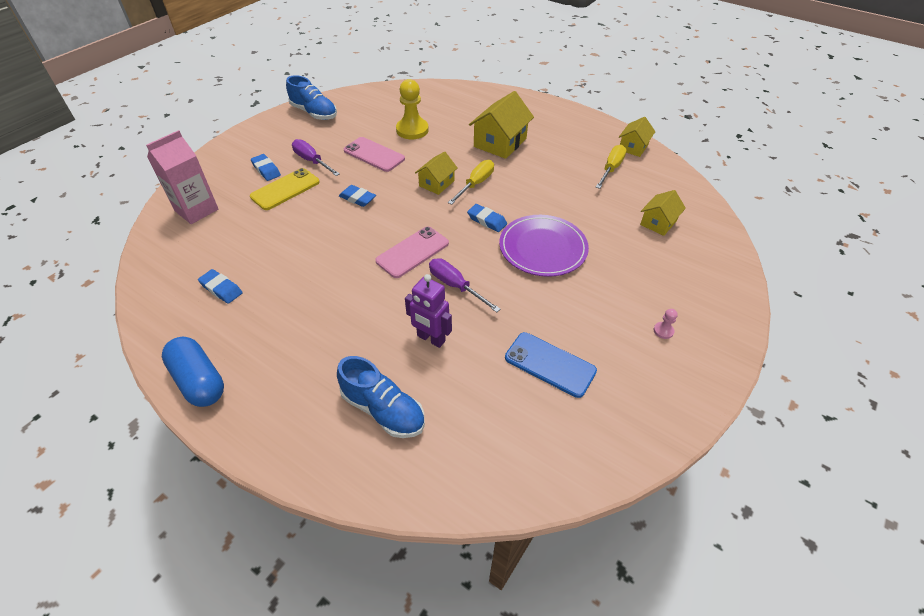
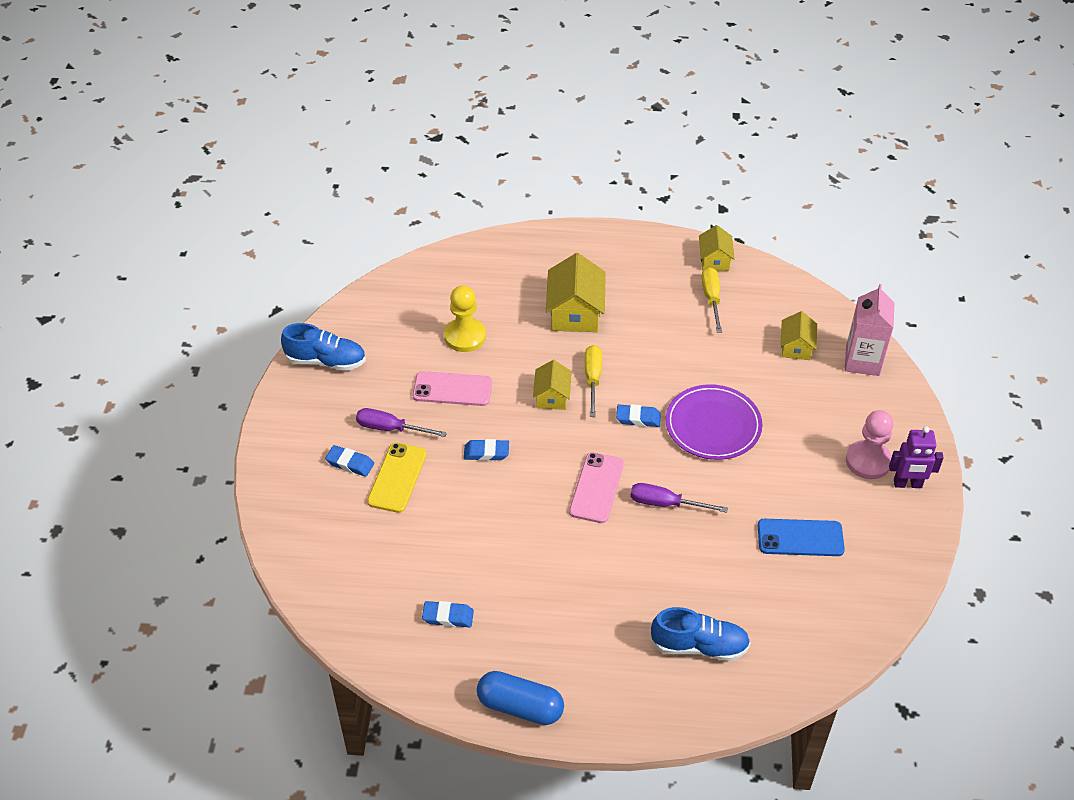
camera: 30 degrees left, 0 degrees up
pink carton [146,130,218,224] -> pink carton moved to [845,284,895,376]
purple robot [405,274,452,348] -> purple robot moved to [889,426,944,488]
pink pawn [654,309,678,339] -> pink pawn [846,410,893,479], size x2.34

